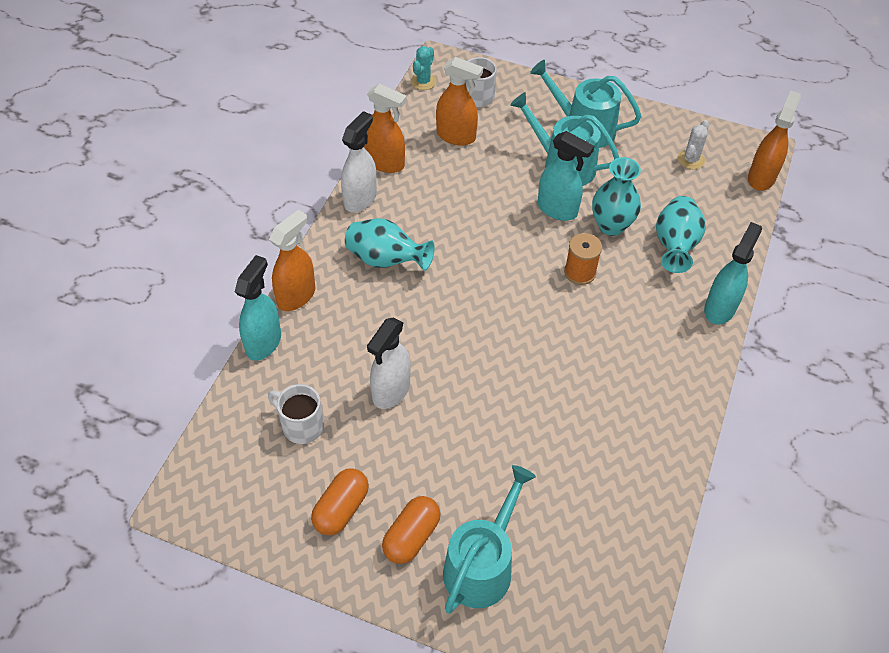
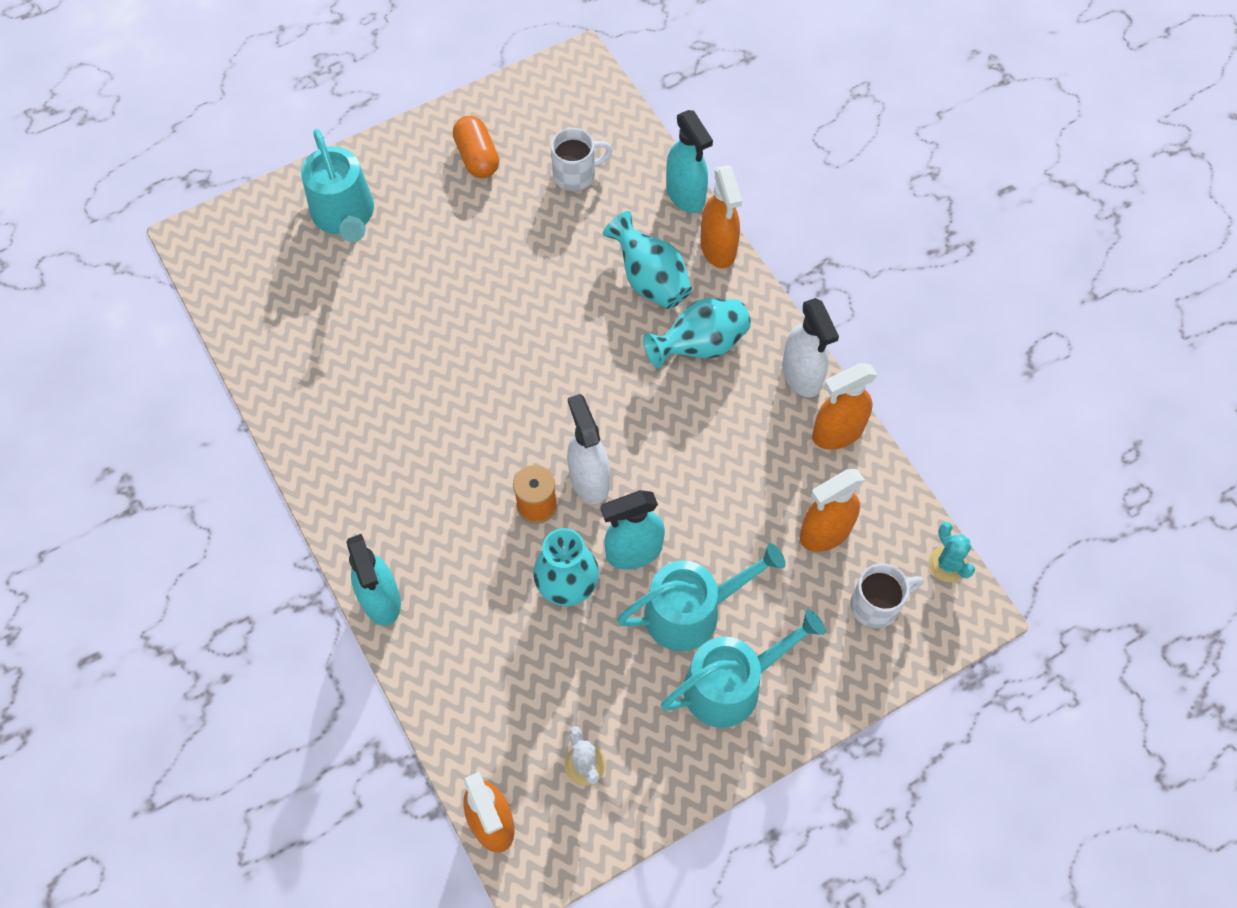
camera: 130 degrees right, 10 degrees up
white spray bottle [367,317,411,409] -> white spray bottle moved to [567,394,610,504]
orange capsule [382,496,441,564] -> none
turquoise vase [656,196,706,273] -> turquoise vase moved to [603,211,692,309]

